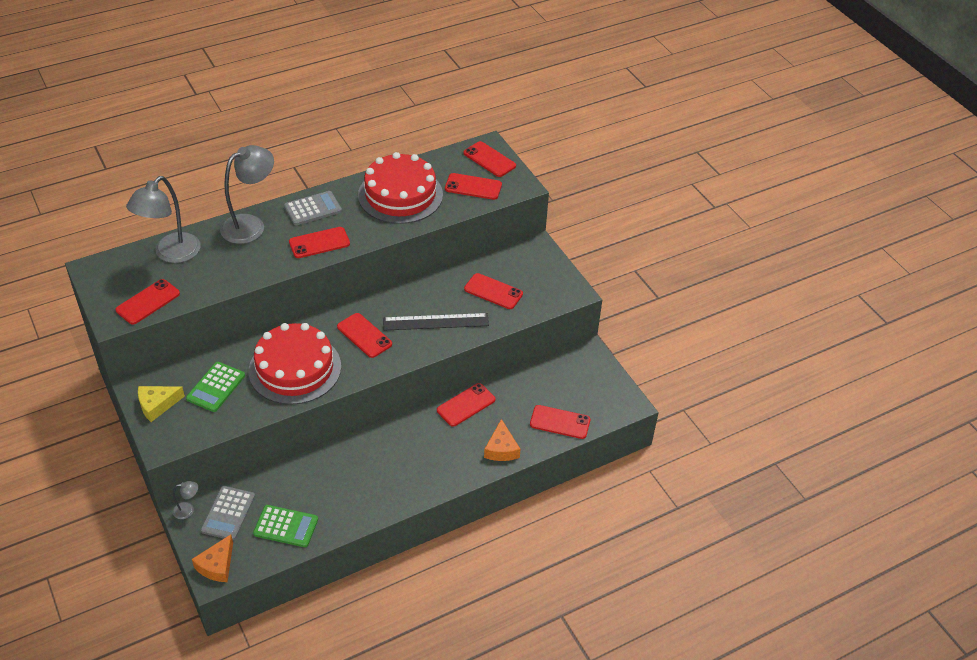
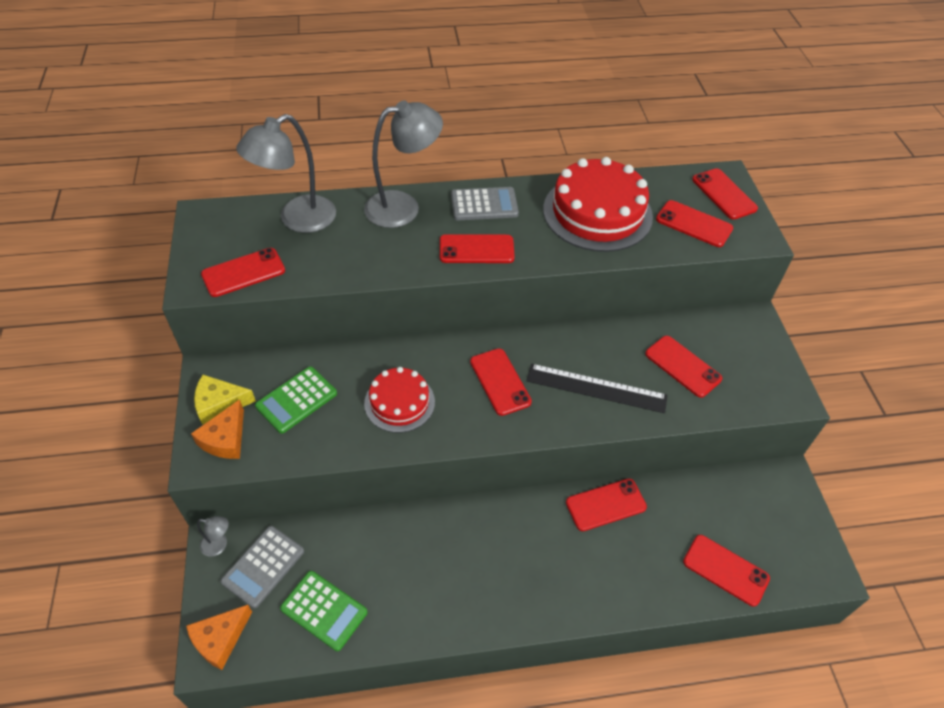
camera: 20 degrees right, 5 degrees up
red cake [249,323,341,405] -> red cake [364,367,435,433], size x0.59
orange cheese [484,419,520,461] -> orange cheese moved to [191,399,244,459]

